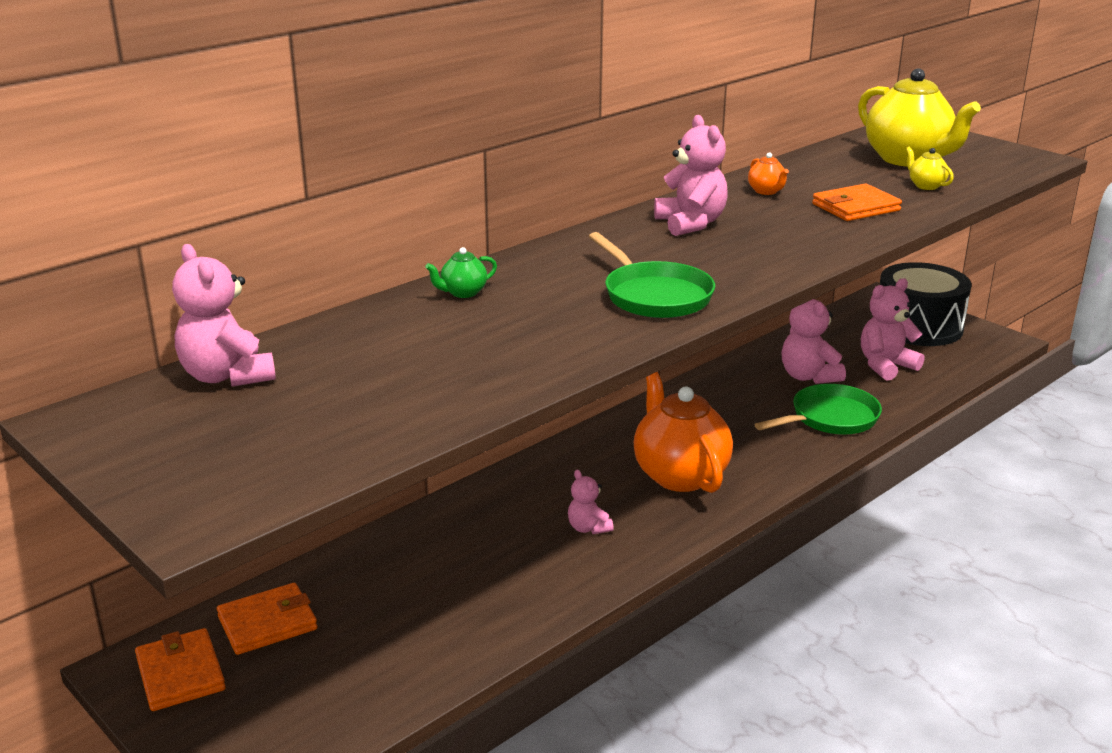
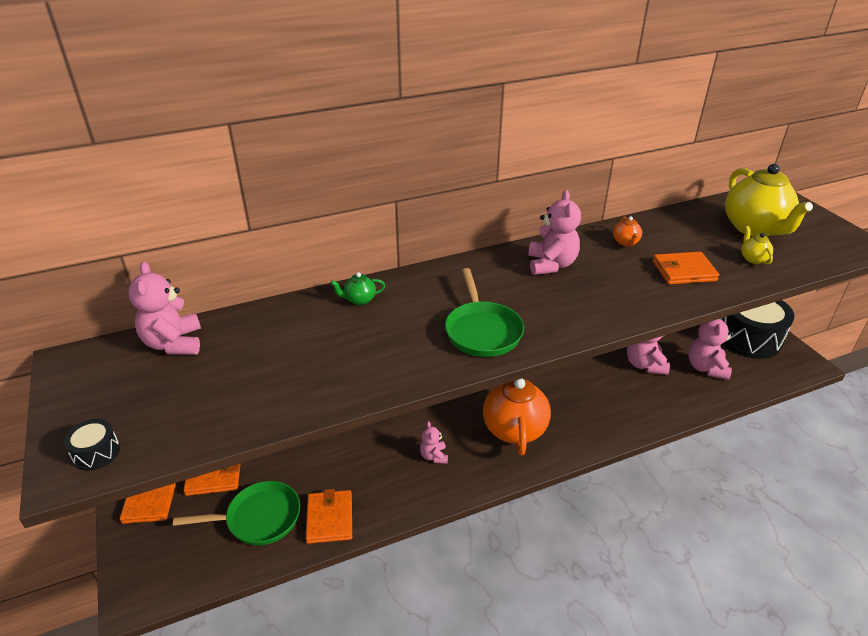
camera: 20 degrees right, 10 degrees up
green pan [754,384,882,435] -> green pan moved to [173,481,300,545]
pink teddy bear [861,278,924,381] -> pink teddy bear turned 75 degrees counterclockwise [688,319,733,380]
none -> black drum [64,419,120,471]
none -> orange wallet [306,489,352,544]

